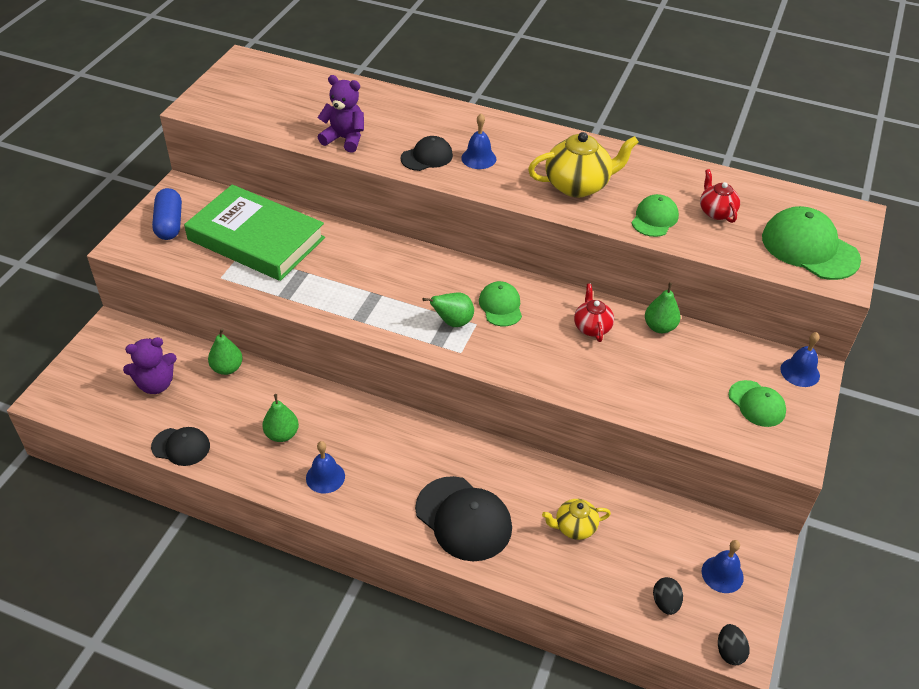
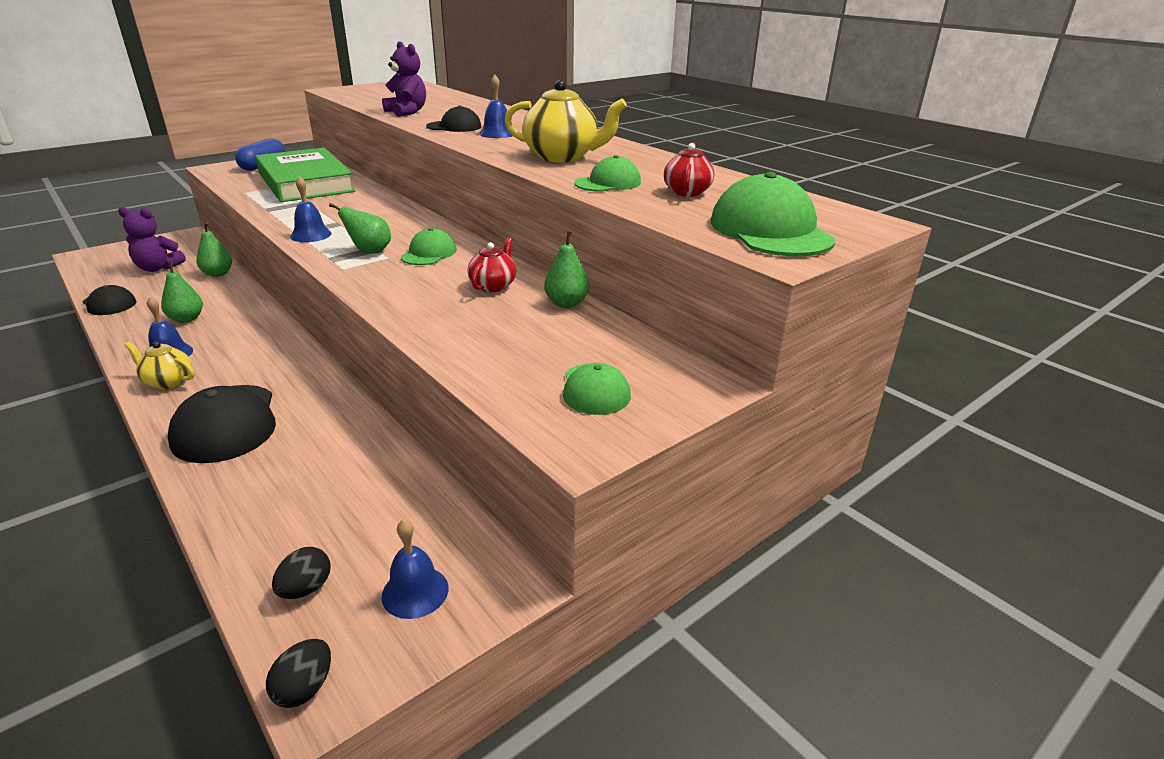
camera: 30 degrees right, 15 degrees down
yellow teapot [542,499,611,540] -> yellow teapot moved to [125,341,194,389]
blue bell [780,332,820,387] -> blue bell moved to [290,176,332,242]

